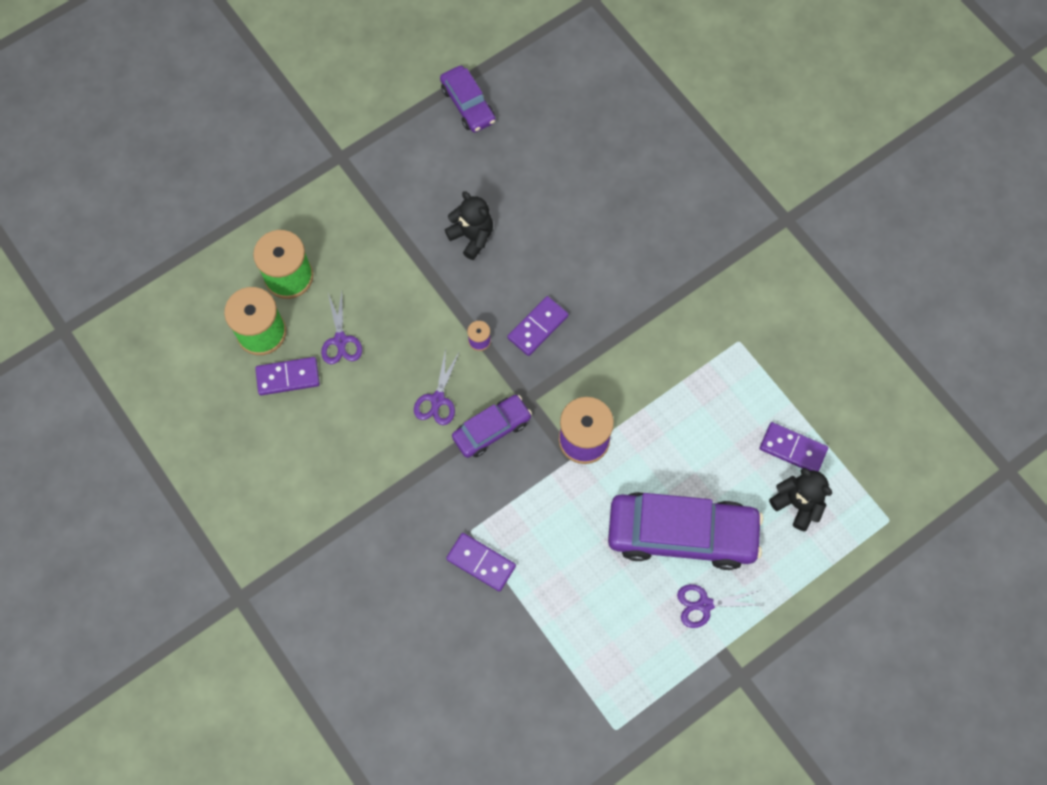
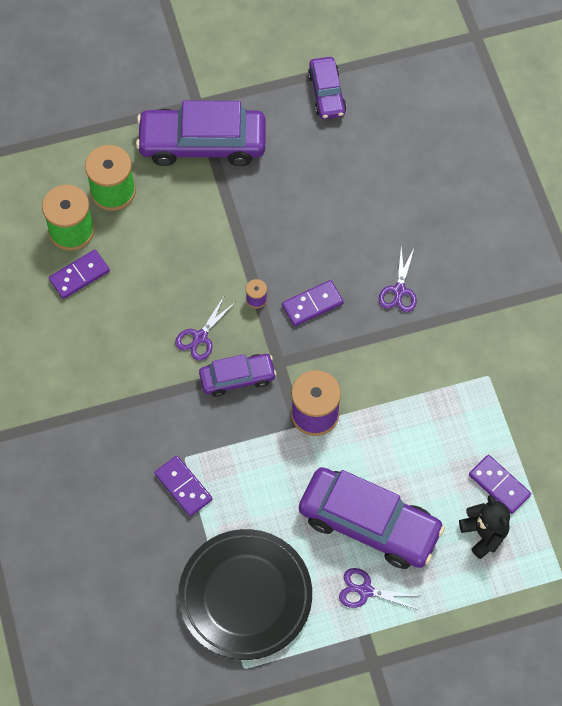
camera: 20 degrees right, 5 degrees down
purple domino [255,357,320,396] -> purple domino turned 45 degrees counterclockwise [49,250,110,299]
purple scissors [321,292,362,364] -> purple scissors moved to [379,247,417,312]
black teddy bear [445,191,493,260] -> none
none -> purple car [136,101,266,166]
none -> black plate [178,529,312,660]

